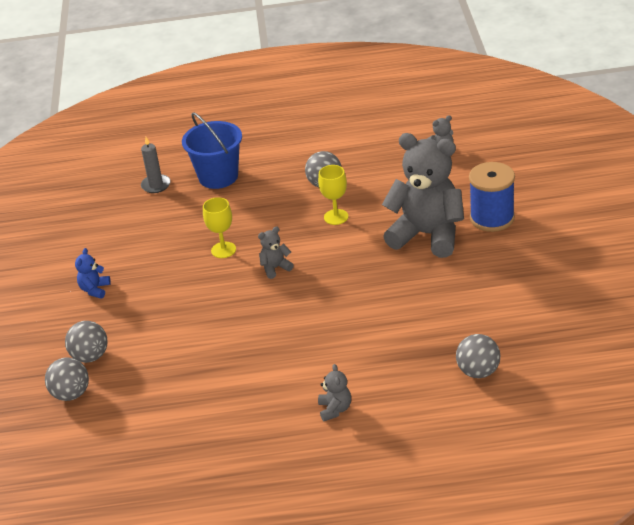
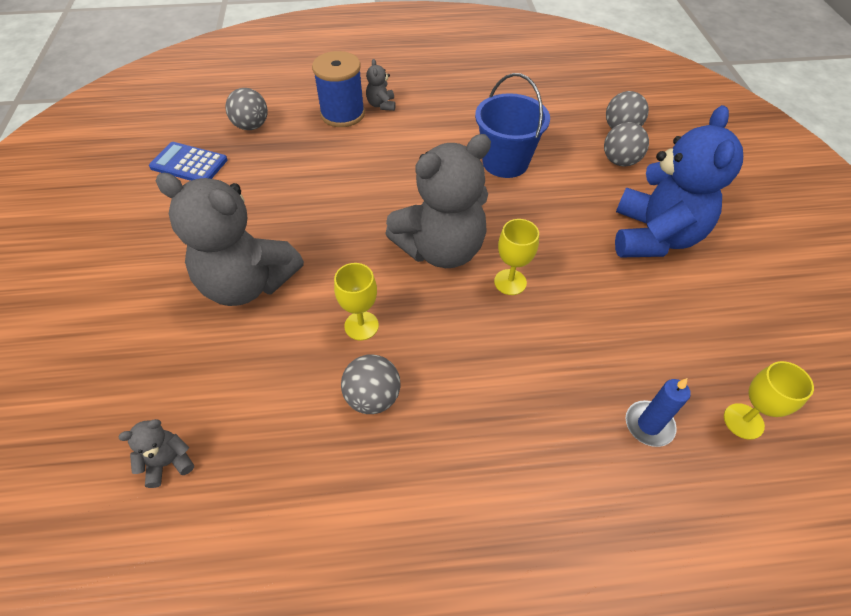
camera: 175 degrees right, 15 degrees up
blue teddy bear [75,248,111,298] -> blue teddy bear [615,105,743,257], size x2.46
grey candle [141,137,171,193] -> blue candle [626,378,691,447]
blue bucket [182,112,242,189] -> blue bucket moved to [475,73,550,178]
grey teddy bear [258,226,294,279] -> grey teddy bear [385,134,491,268], size x2.46
blue spool [469,162,515,232] -> blue spool moved to [312,51,365,127]
none -> blue calculator [149,142,228,181]
none -> yellow goblet [724,361,814,440]

